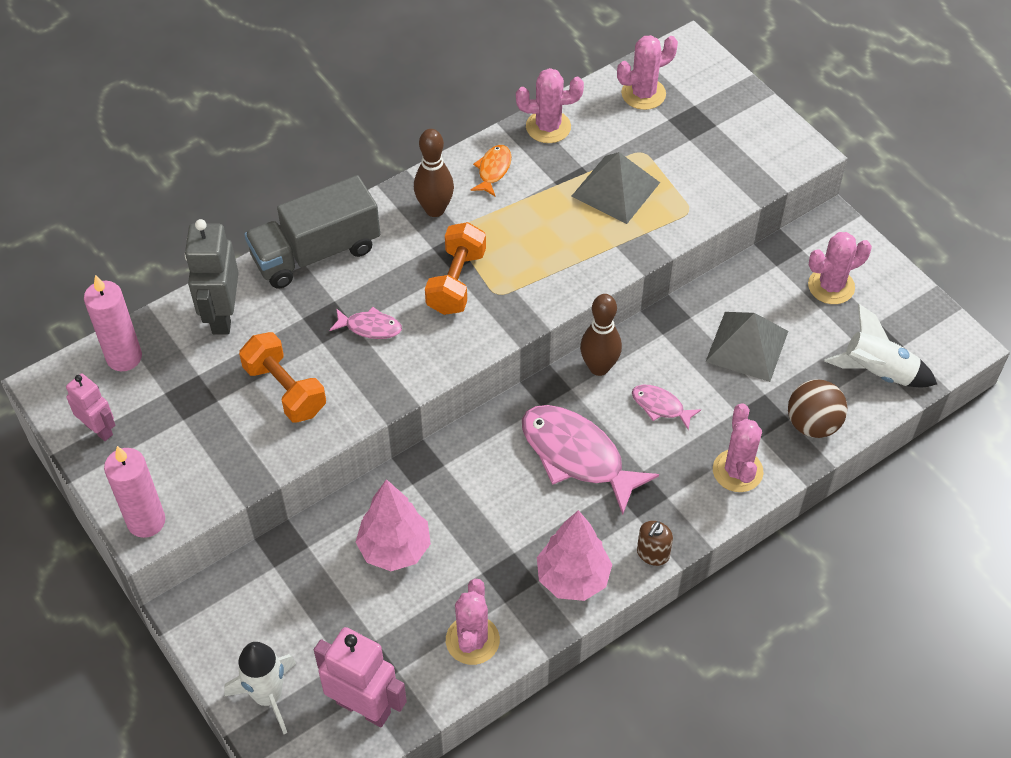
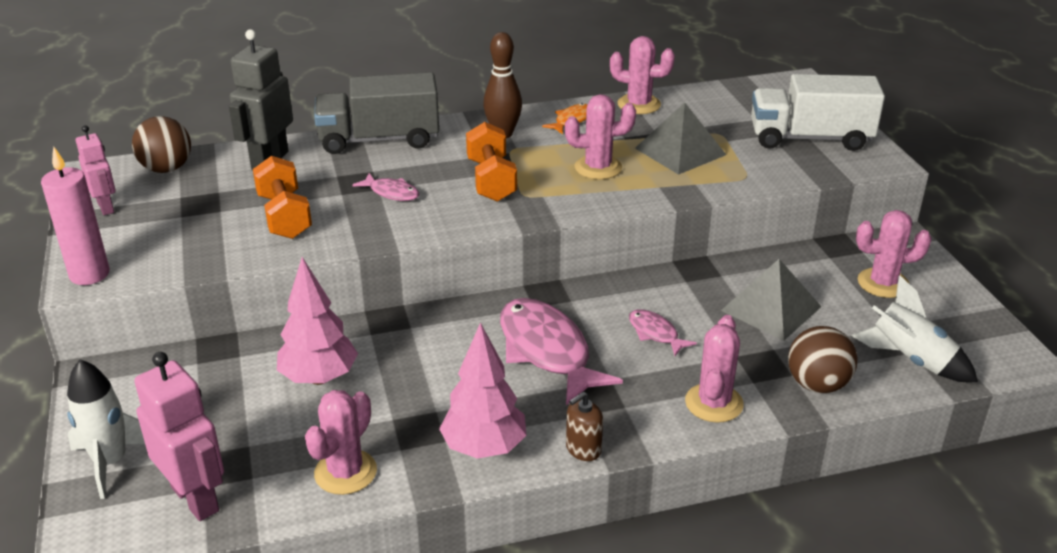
camera: 20 degrees right, 20 degrees down
pink candle [84,275,142,371] -> brown ball [132,116,191,173]
orange dumbbell [425,222,486,315] -> orange dumbbell turned 45 degrees counterclockwise [466,122,517,202]
brown bowling pin [580,294,622,376] -> none
pink cactus [617,35,678,110] -> pink cactus moved to [565,94,636,179]
none -> white truck [751,74,885,151]

